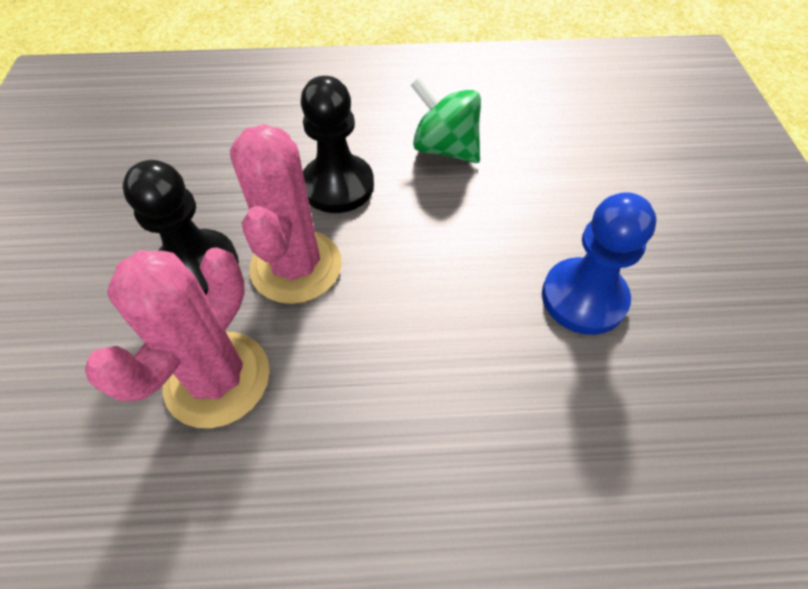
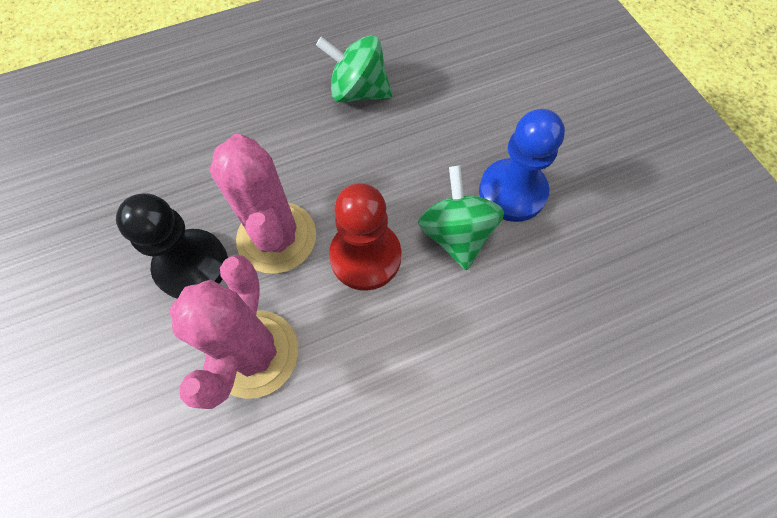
camera: 20 degrees left, 10 degrees up
black pawn [300,76,374,213] -> none
none -> red pawn [329,183,401,291]
none -> green spinning top [418,166,504,270]

